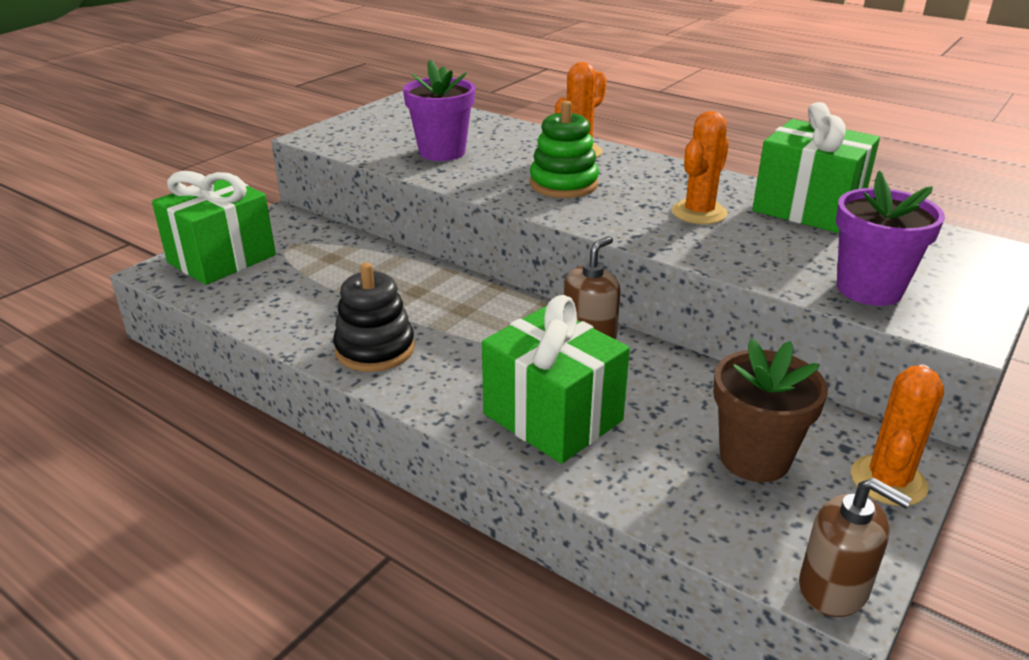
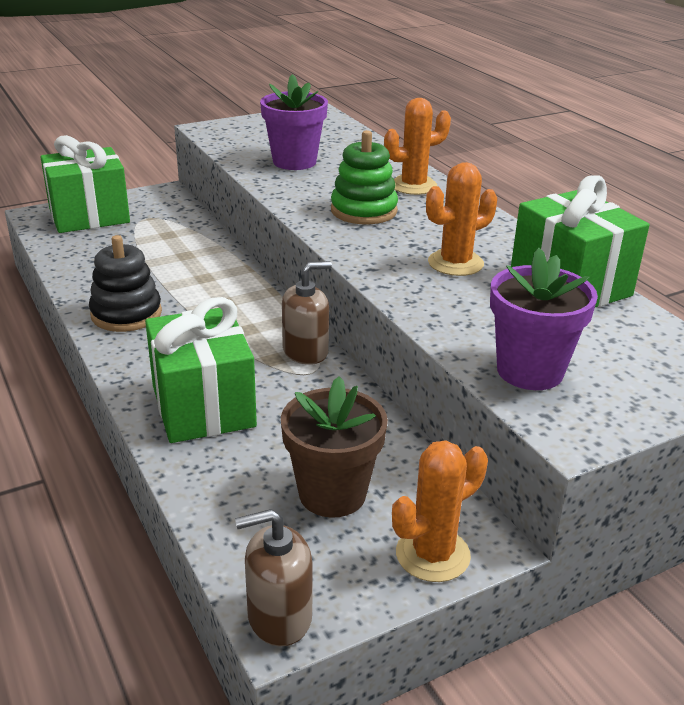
camera: 25 degrees right, 0 degrees up
brown soap dispenser [799,478,912,617] -> brown soap dispenser turned 105 degrees clockwise [235,509,313,647]

